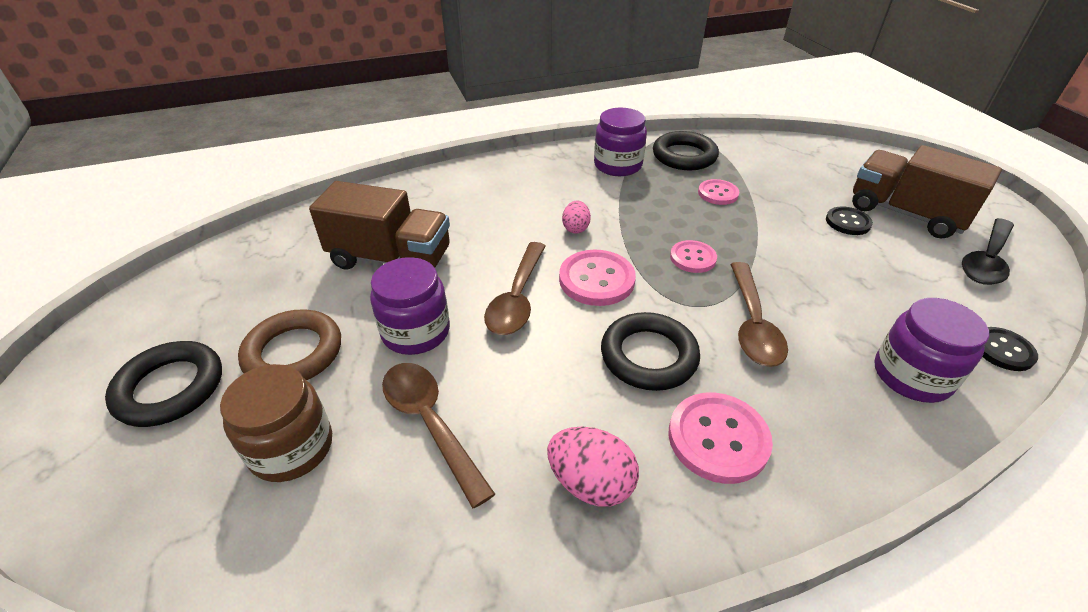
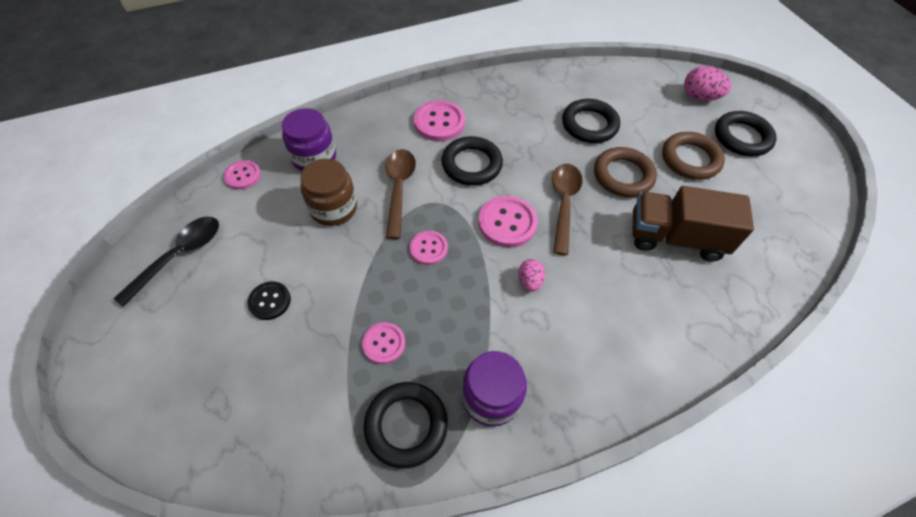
camera: 175 degrees right, 15 degrees up
brown jar [220,364,332,482] -> brown jar moved to [300,159,357,226]
purple jar [370,257,450,355] -> brown ring [594,147,657,197]
brown spoon [382,363,495,508] -> black ring [562,99,620,143]
pink egg [547,427,639,507] -> pink egg moved to [684,66,732,101]
brown truck [852,145,1002,238] -> none
black button [983,327,1038,371] -> pink button [223,160,261,190]

